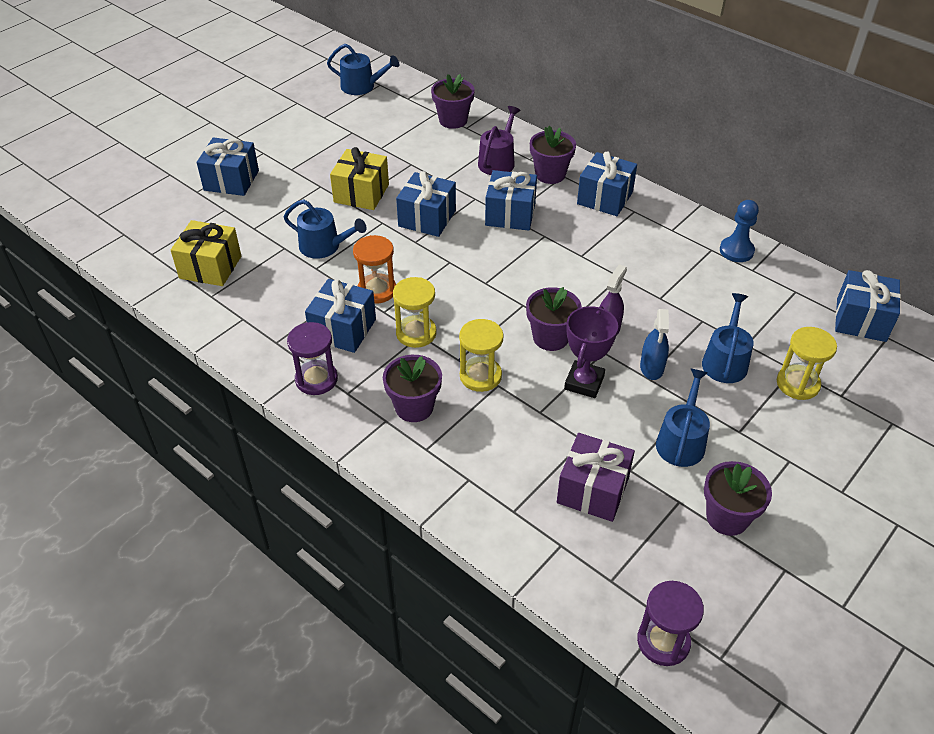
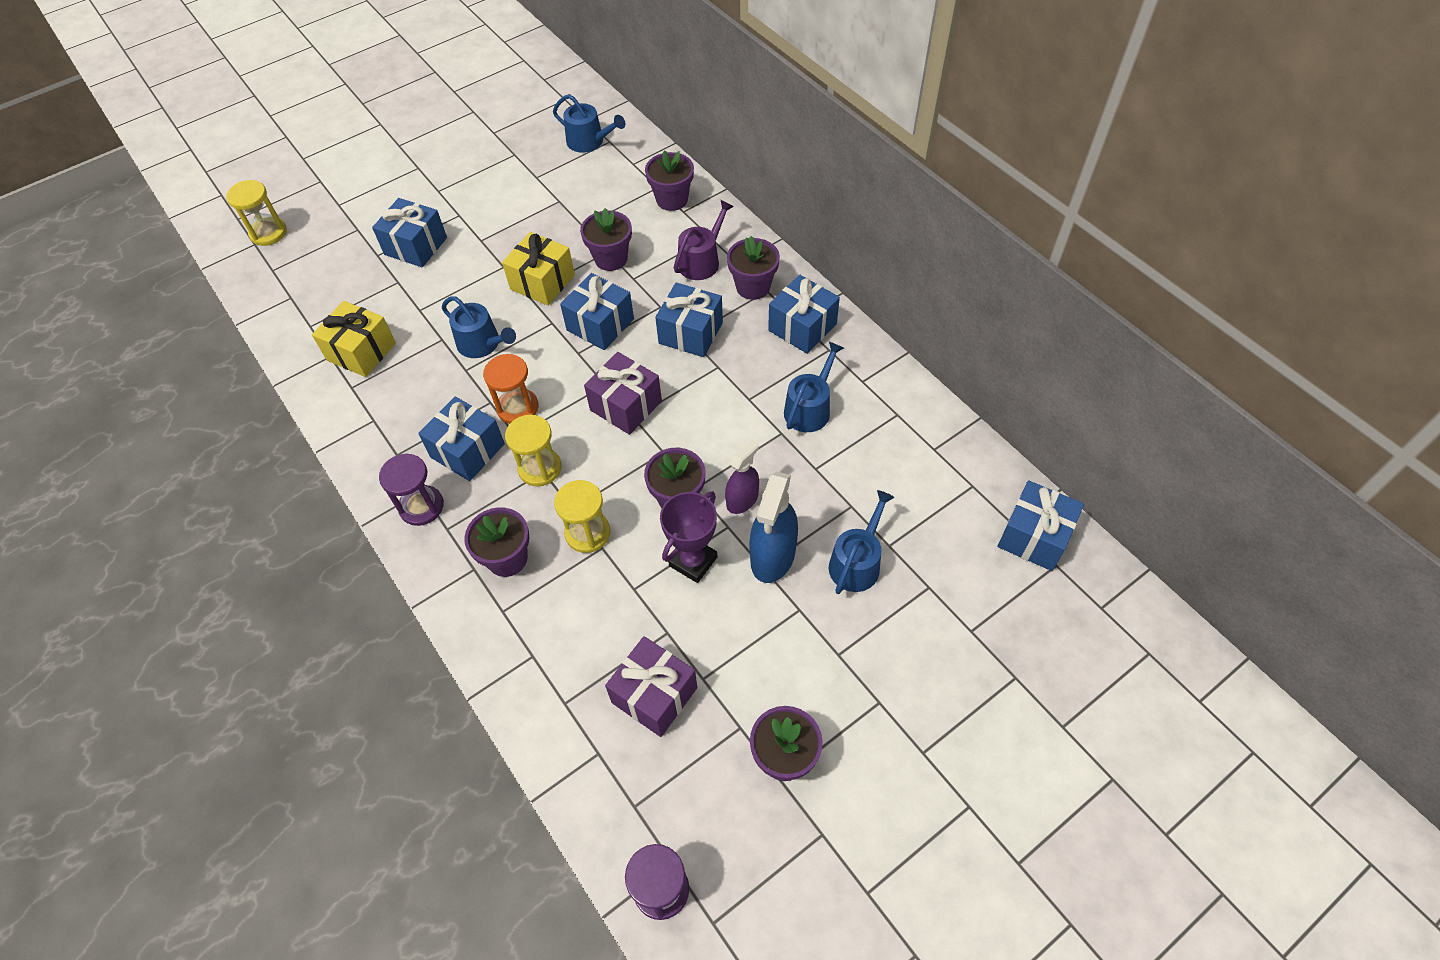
camera: 15 degrees right, 10 degrees up
blue spray bottle [640,309,669,380] -> blue spray bottle [749,471,798,583], size x1.60
blue watering can [656,369,710,467] -> blue watering can moved to [784,342,844,432]
blue pawn [720,200,759,262] -> none
yellow hourglass [777,327,837,400] -> yellow hourglass moved to [226,180,287,246]
none -> purple flower pot [580,208,632,271]
none -> purple gift [584,352,662,435]

